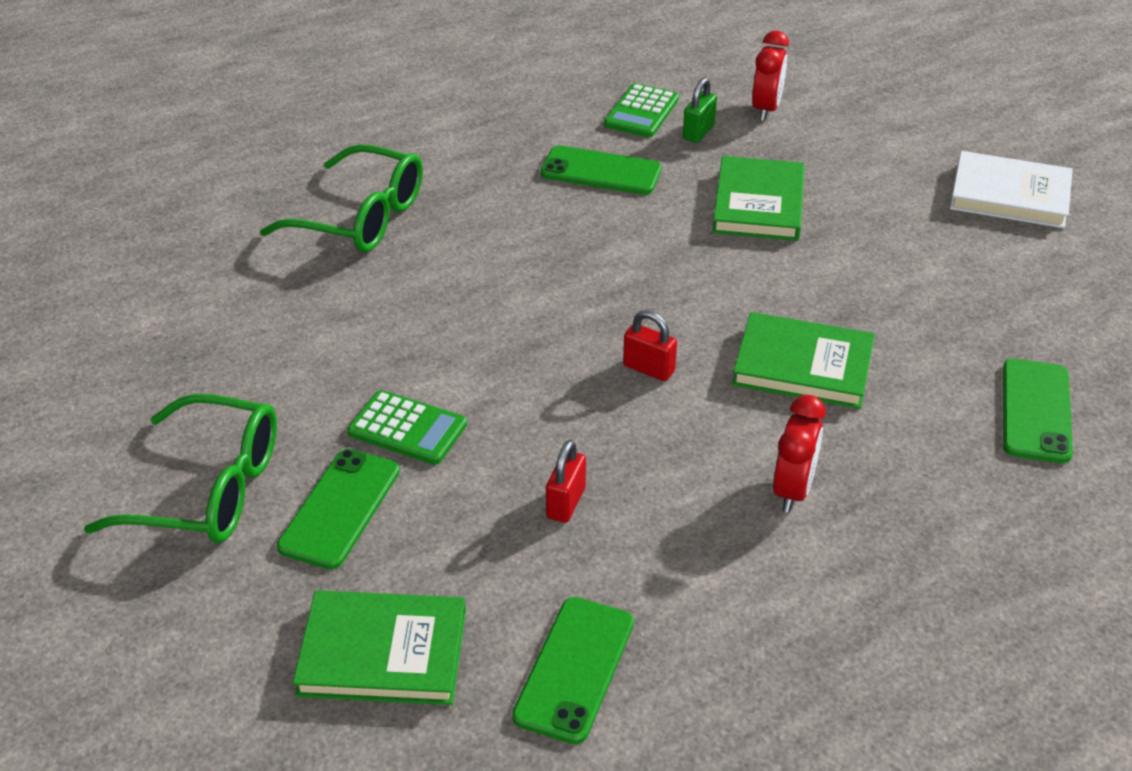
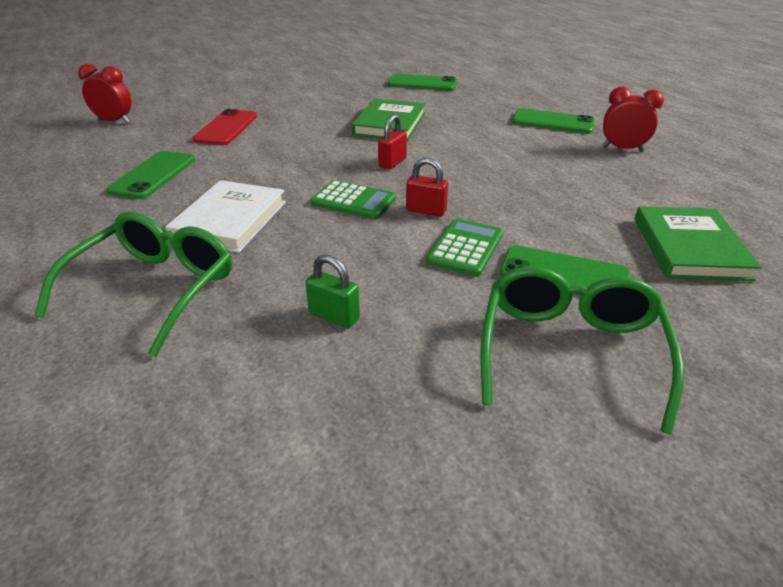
camera: 90 degrees left, 5 degrees down
green phone [512,597,634,744] -> green phone moved to [512,108,595,134]
red padlock [546,440,586,523] -> red padlock moved to [406,158,448,217]
green calculator [604,83,679,137] -> green calculator moved to [311,180,396,219]
green padlock [683,77,717,143] -> green padlock moved to [305,254,360,328]
green book [712,156,805,241] -> red phone [193,109,257,145]
red clock [773,395,826,513] -> red clock moved to [602,86,664,152]
white book [950,151,1073,228] -> white book moved to [165,180,286,253]

